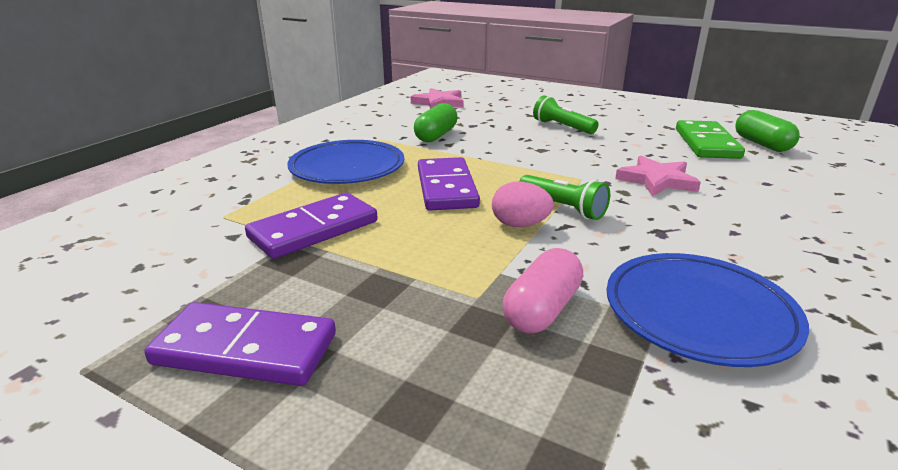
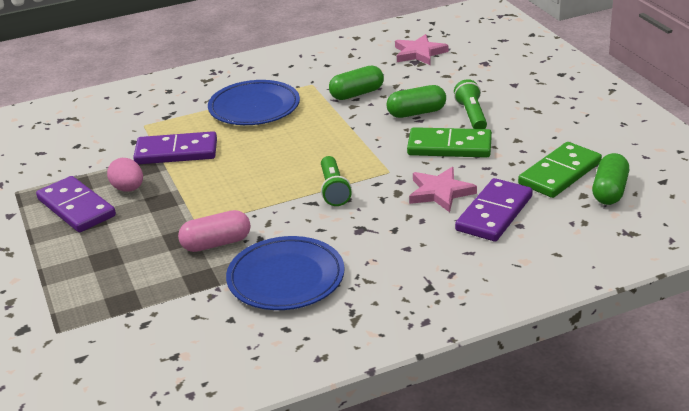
camera: 40 degrees right, 5 degrees up
purple domino [418,157,480,211] -> purple domino moved to [455,178,533,241]
pink egg [492,182,554,227] -> pink egg moved to [107,158,143,192]
none -> green capsule [386,85,446,118]
none -> green domino [407,127,492,158]

